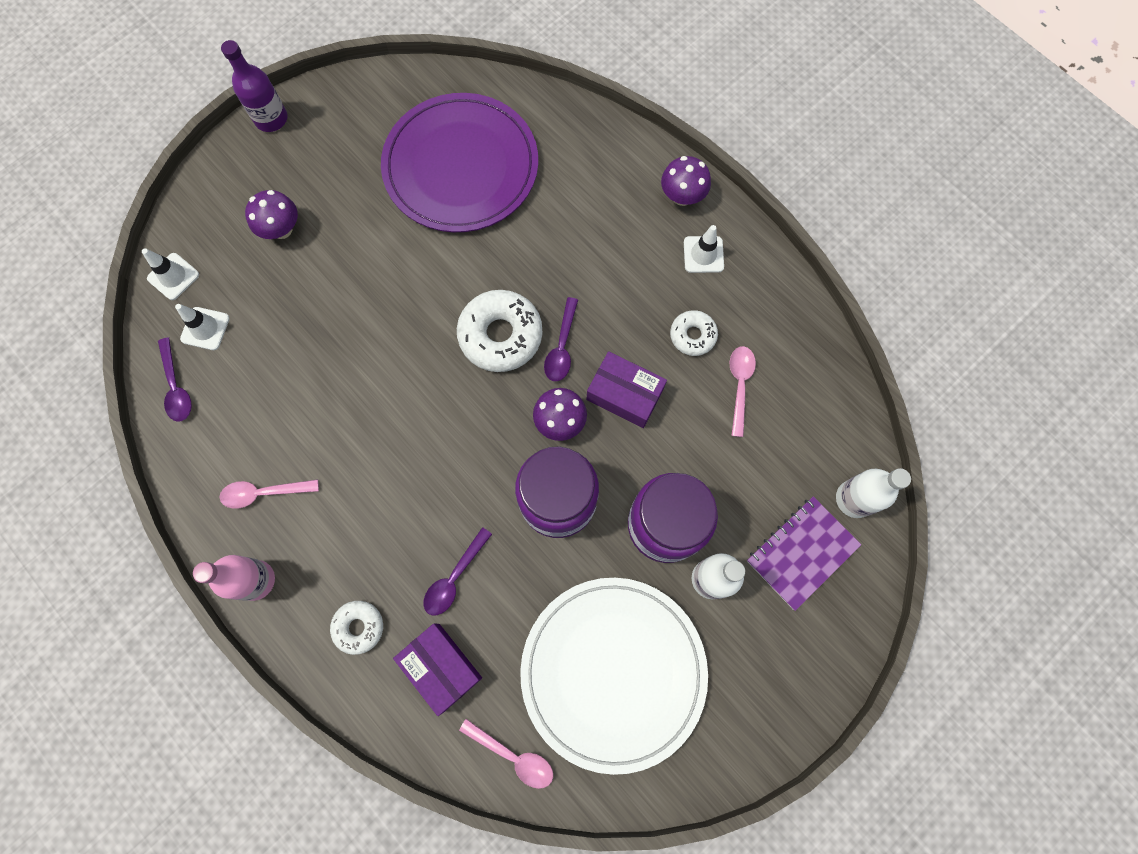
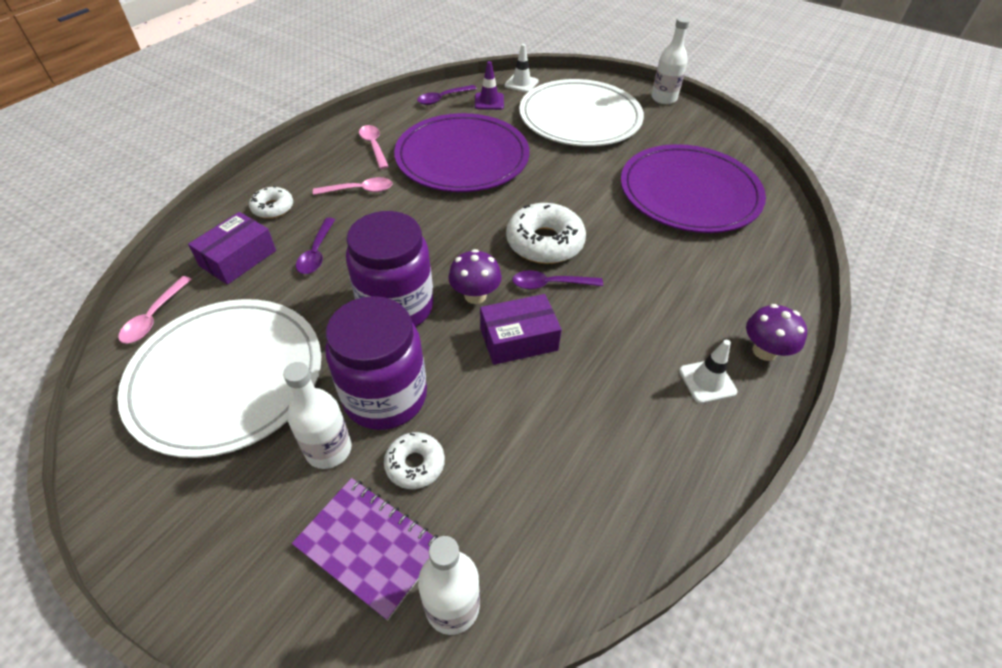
camera: 75 degrees right, 25 degrees down
white traffic cone [175,304,230,350] -> purple traffic cone [475,61,504,110]
pink bottle [193,555,275,601] -> none
purple bottle [221,40,287,132] -> white bottle [651,17,690,104]
purple mushroom [245,190,298,239] -> white plate [519,79,644,146]
purple spoon [424,527,492,615] -> purple spoon turned 105 degrees counterclockwise [296,218,335,274]
purple box [586,351,667,428] -> purple box turned 60 degrees clockwise [480,294,562,365]
white donut [670,310,718,356] -> white donut moved to [384,432,445,489]
pink spoon [730,346,756,437] -> pink spoon moved to [313,177,393,195]
none -> purple plate [394,113,530,192]

